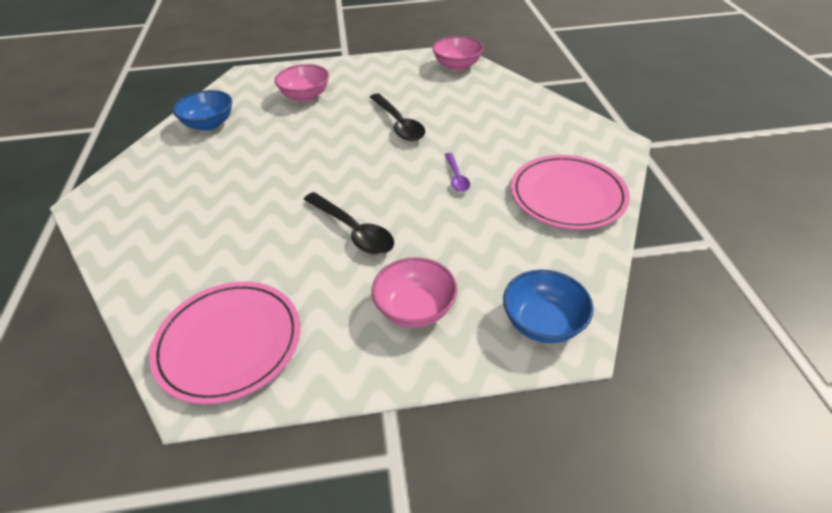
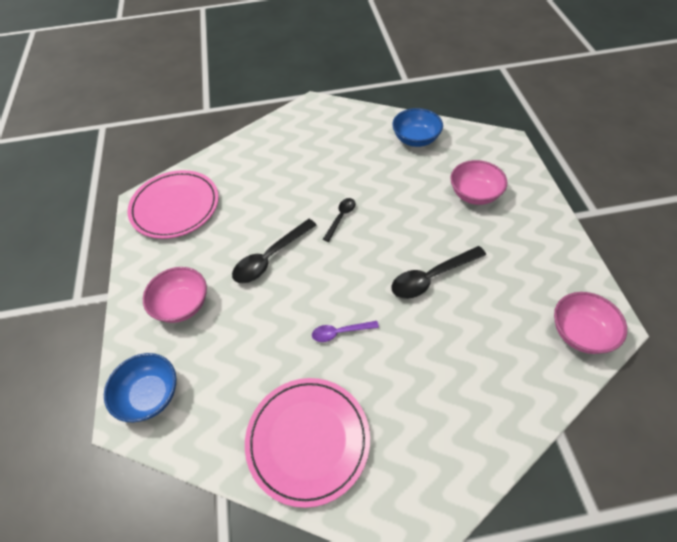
camera: 90 degrees right, 10 degrees up
none -> black spoon [323,198,355,242]

